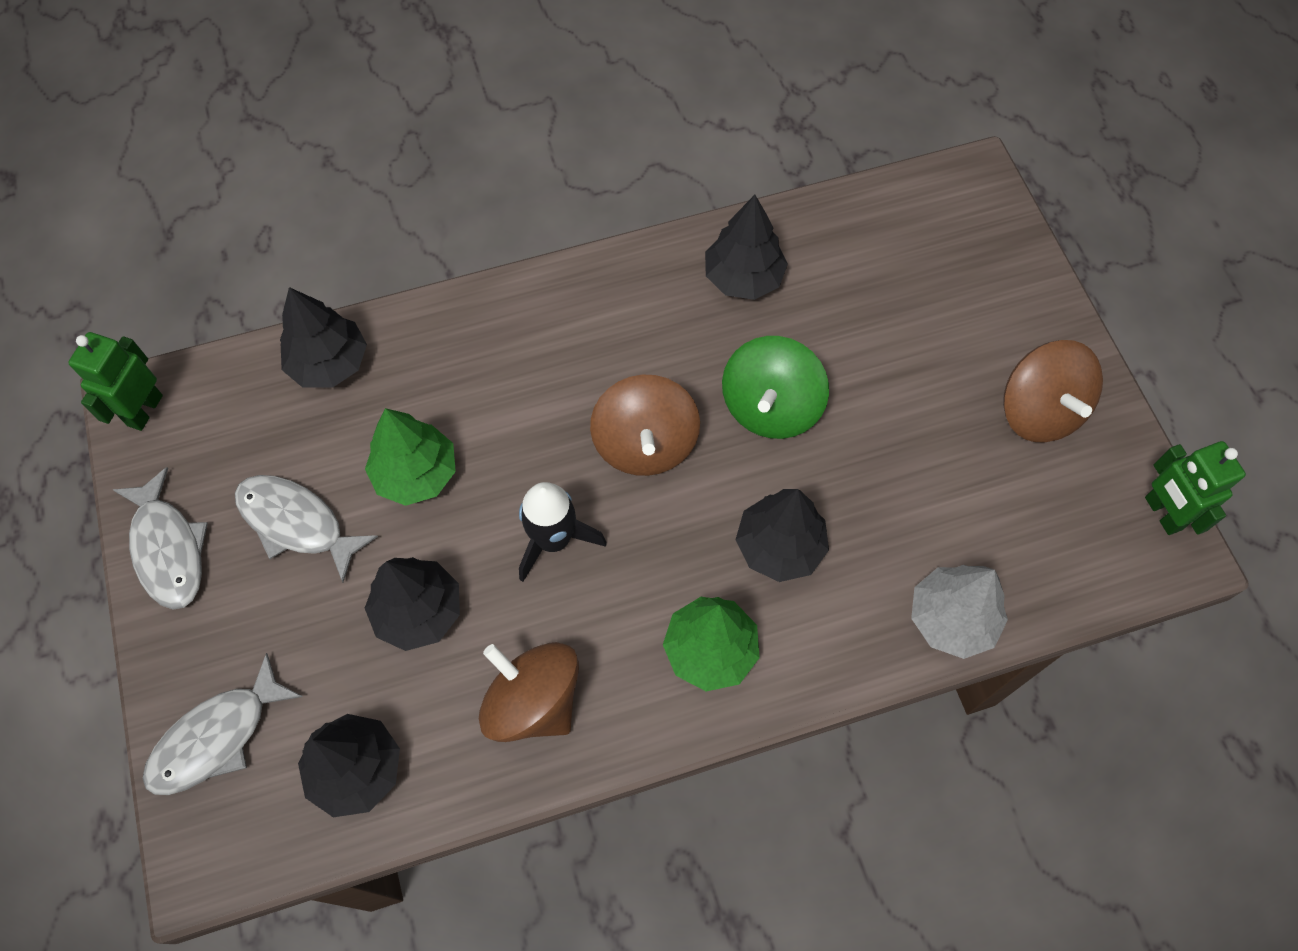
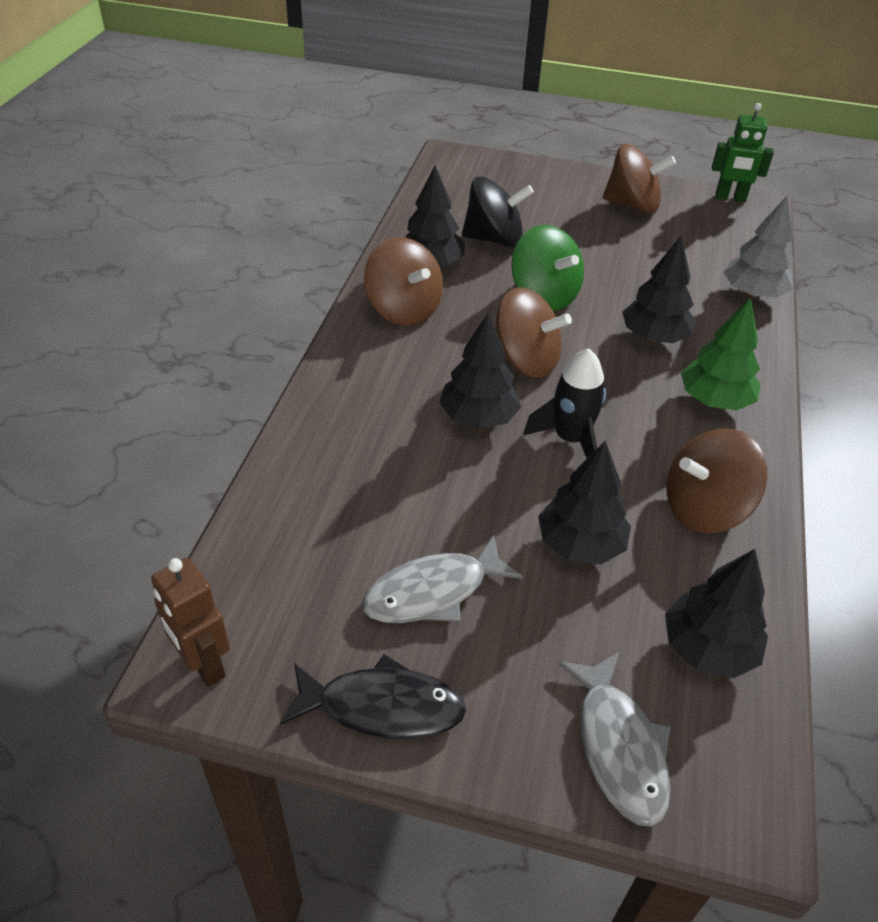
camera: 60 degrees left, 20 degrees down
green robot [68,332,163,431] -> brown robot [151,557,230,687]
grey fish [113,467,208,609] -> black fish [280,654,466,739]
black tree [280,287,367,388] -> black tree moved to [439,313,521,429]
green tree [365,408,456,506] -> none
none -> brown spinning top [364,237,443,326]
none -> black spinning top [462,176,534,247]

